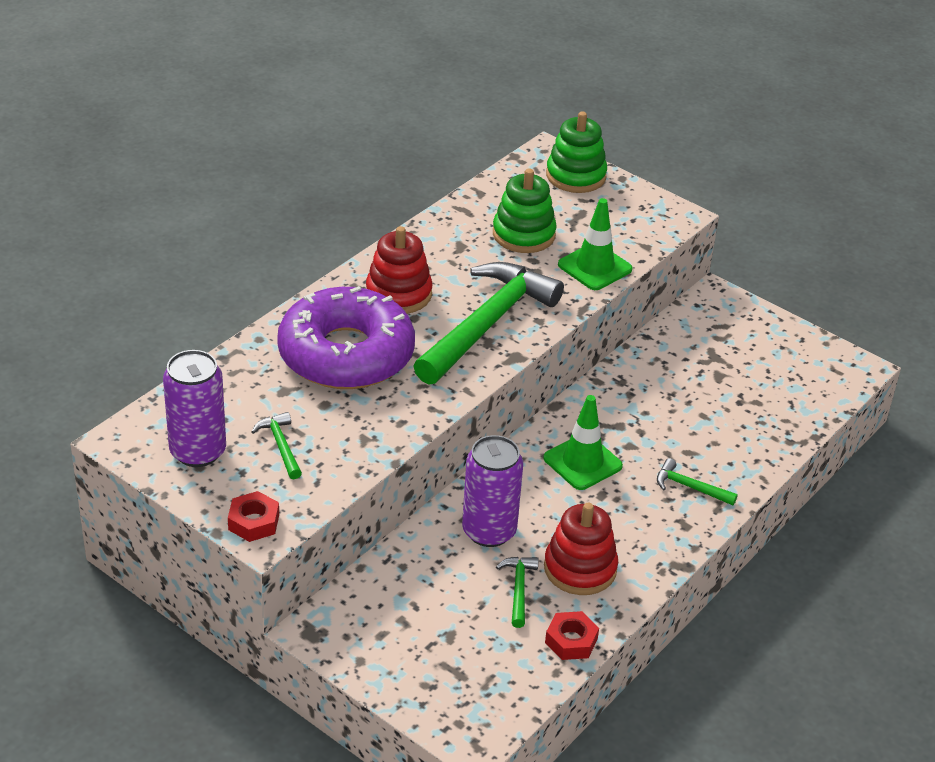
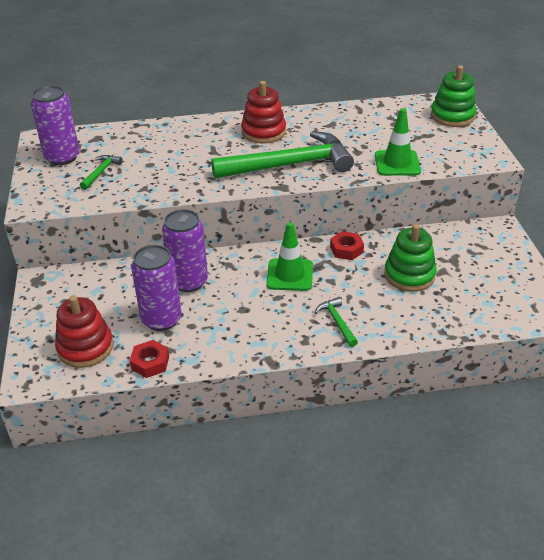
camera: 45 degrees right, 0 degrees up
red nut [228,491,279,542] -> red nut moved to [330,231,364,260]
purple donut [277,286,415,389] -> none
green stacking toy [493,169,557,253] -> green stacking toy moved to [384,224,437,292]
green hammer [496,557,539,628] -> purple can [131,245,182,331]
red stacking toy [544,503,618,595] -> red stacking toy moved to [55,295,113,368]

